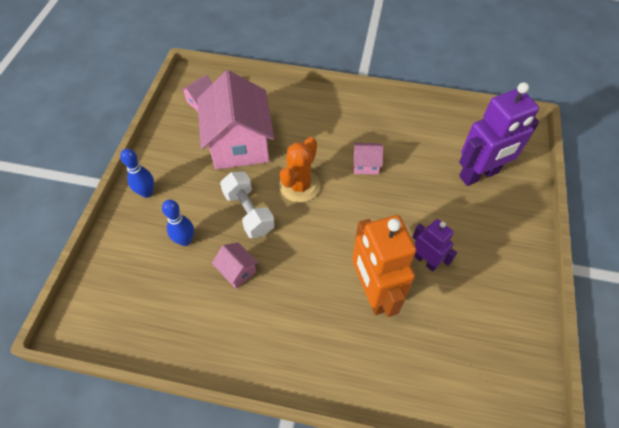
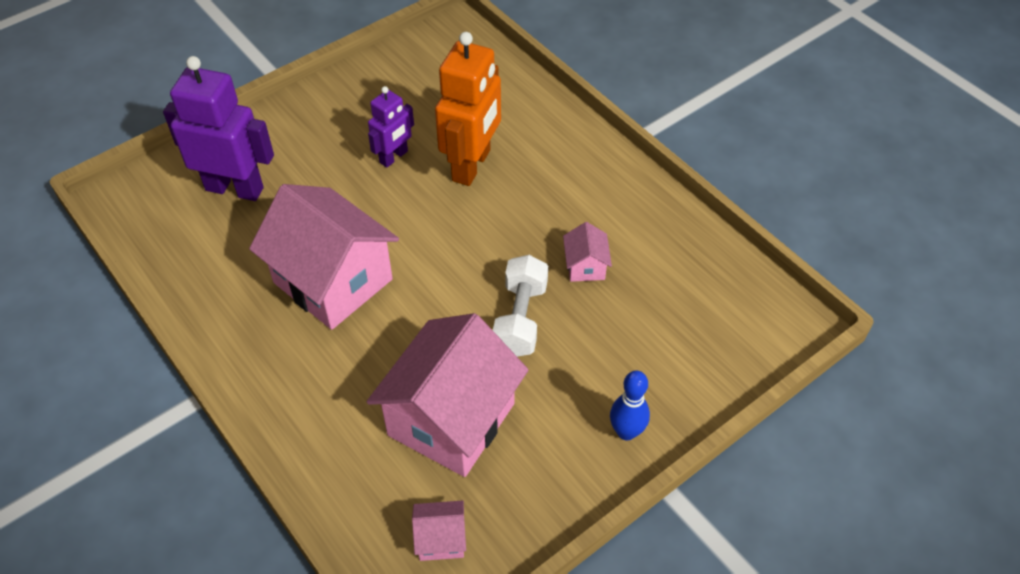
camera: 140 degrees left, 5 degrees down
blue bowling pin [162,200,194,246] -> none
orange cactus [279,137,320,203] -> none
pink house [353,143,383,175] -> pink house [249,184,399,330], size x2.35
purple robot [413,219,457,272] -> purple robot turned 135 degrees counterclockwise [368,86,414,168]

